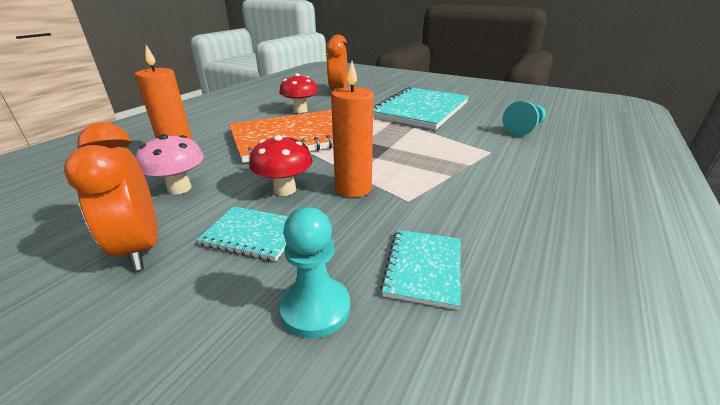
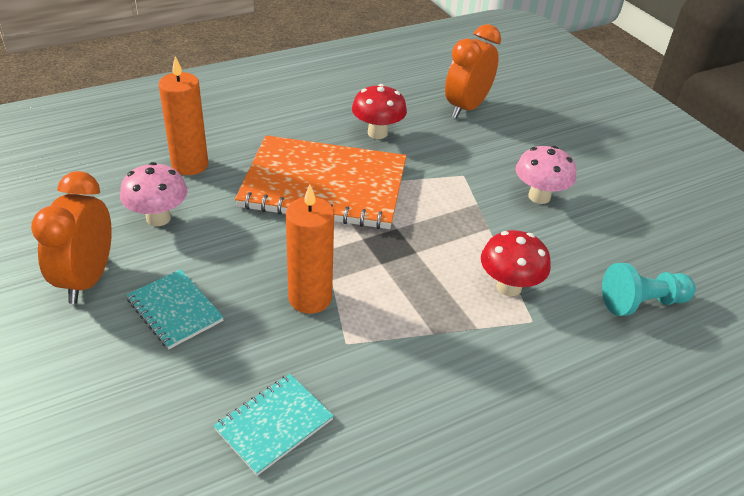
camera: 30 degrees right, 10 degrees up
red mushroom [249,135,313,196] -> red mushroom moved to [481,230,551,296]
turquoise pawn [279,207,350,338] -> none
turquoise notebook [373,86,469,130] -> pink mushroom [516,146,576,204]

